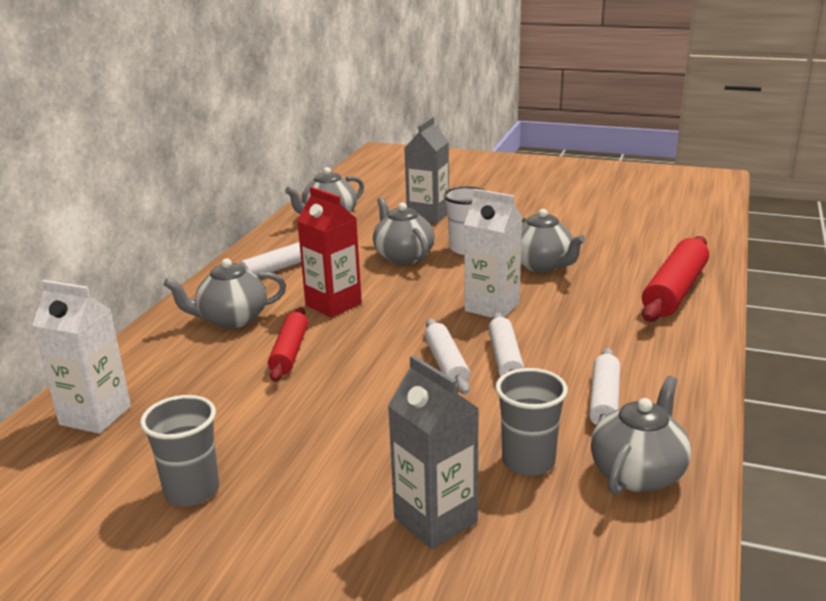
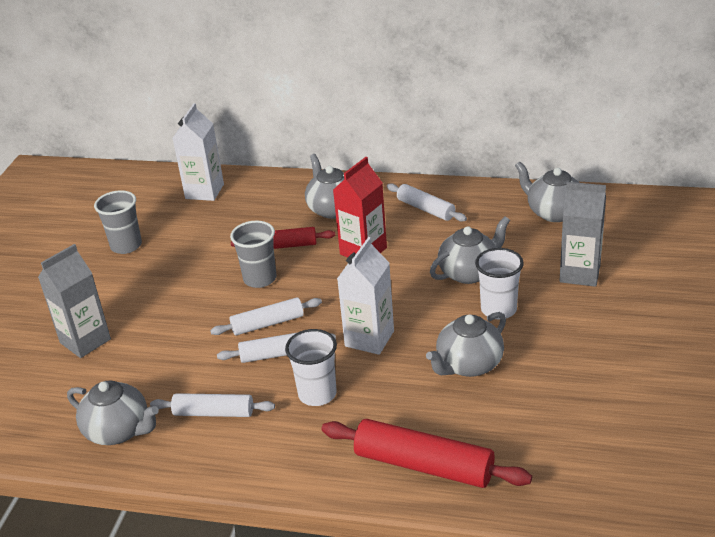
camera: 85 degrees right, 10 degrees up
grey cup [496,368,568,476] -> grey cup moved to [230,221,277,288]
none -> white cup [285,329,337,406]

